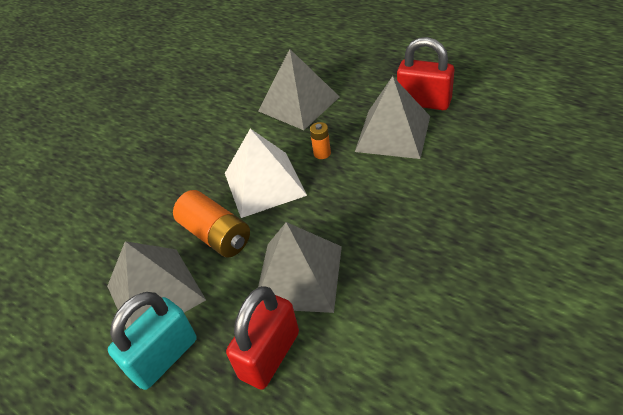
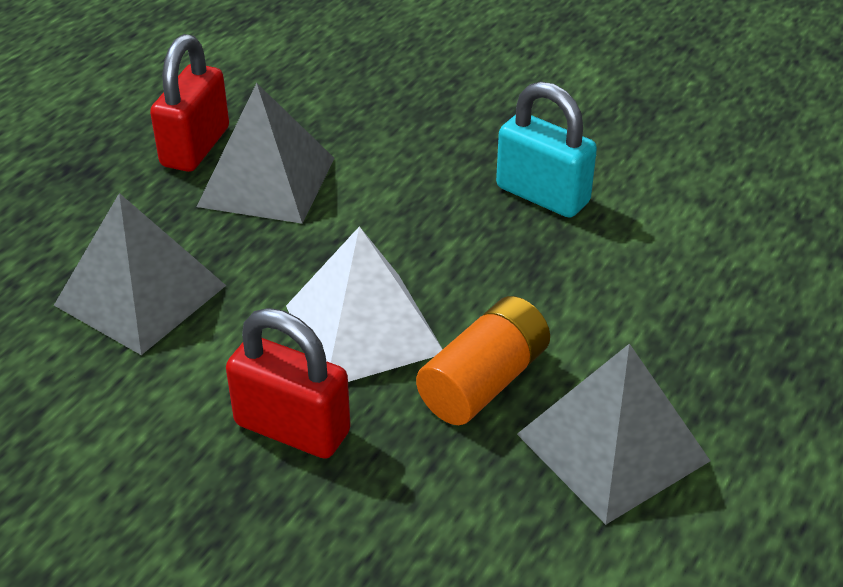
camera: 100 degrees left, 5 degrees down
turquoise padlock [108,292,197,390] -> turquoise padlock moved to [496,81,597,218]
red padlock [226,286,299,390] -> red padlock moved to [226,308,351,459]
grey pyramid [258,222,342,313] -> none
orange battery [310,122,331,159] -> none

